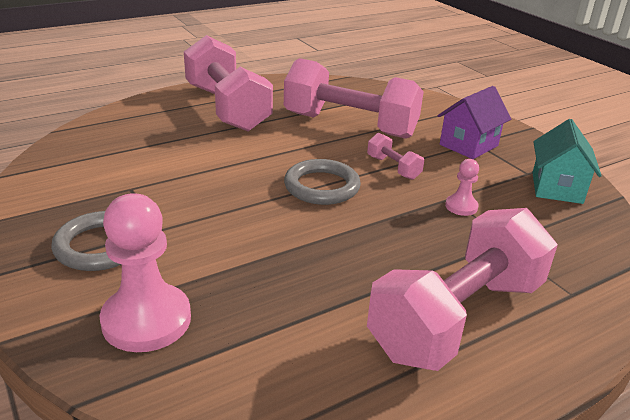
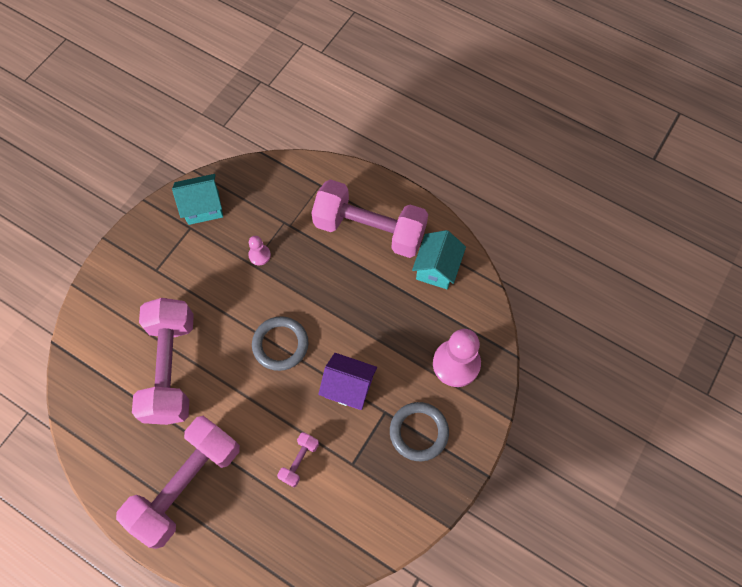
camera: 115 degrees left, 35 degrees up
pink dumbbell [367,133,424,180] -> pink dumbbell moved to [277,432,319,487]
purple house [438,86,511,159] -> purple house moved to [318,353,377,410]
none -> turquoise house [412,230,466,289]

